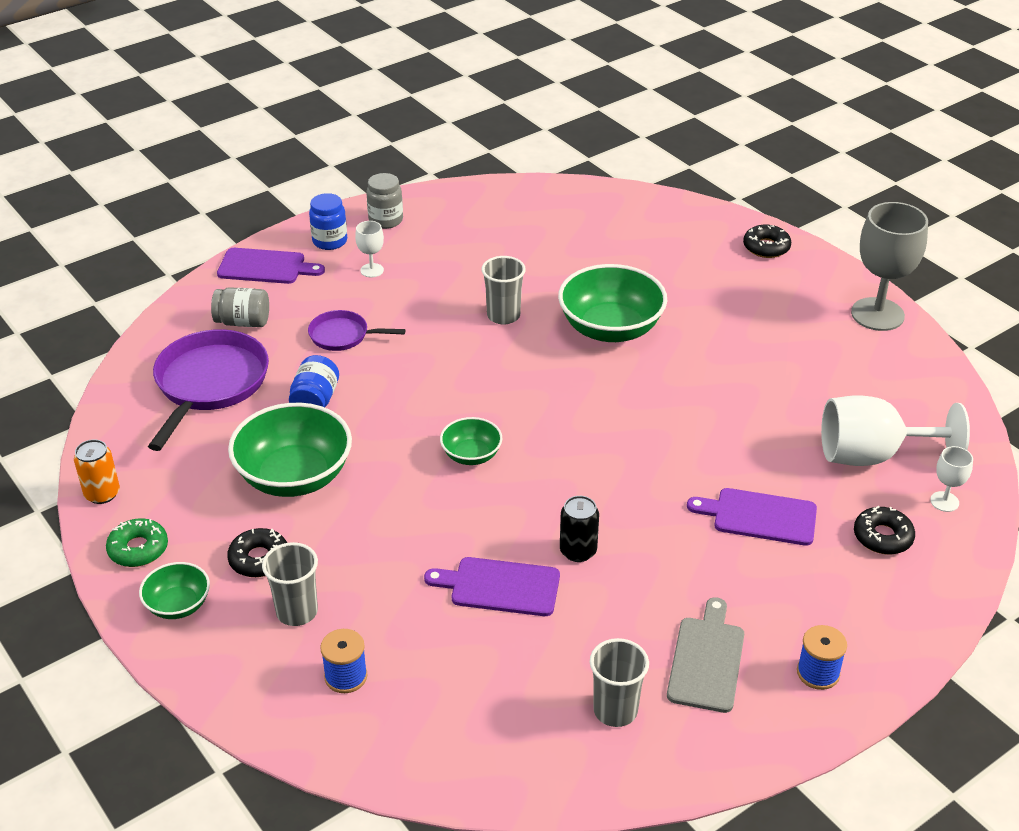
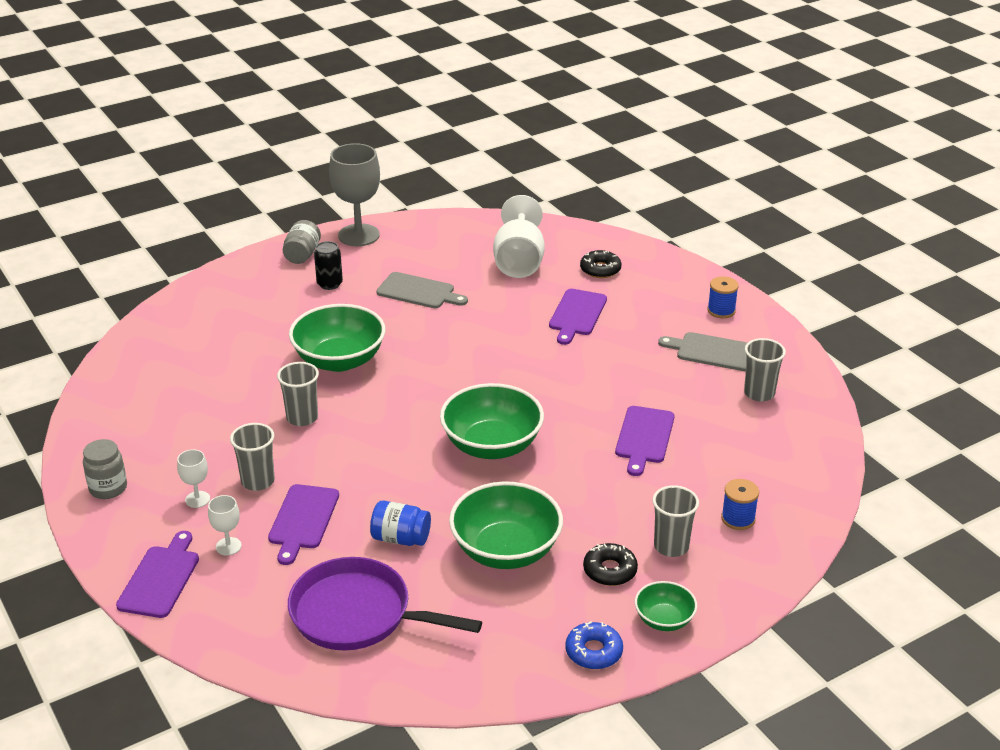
camera: 85 degrees left, 5 degrees down
orange can [74,439,120,504] -> none
green donut [106,518,168,567] -> blue donut [566,621,623,669]
grey jar [211,287,269,327] -> grey jar moved to [283,220,321,264]
purple pan [308,310,405,351] -> purple cutting board [268,484,339,565]
blue jar [309,193,347,250] -> none
green bowl [440,417,502,465] -> green bowl [440,383,544,459], size x1.91
black can [560,496,599,562] -> black can moved to [314,241,343,290]
black donut [743,225,791,258] -> none
white goblet [930,446,973,512] -> white goblet moved to [208,495,242,555]
none -> grey cup [230,423,275,491]
none -> grey cutting board [376,272,468,308]

